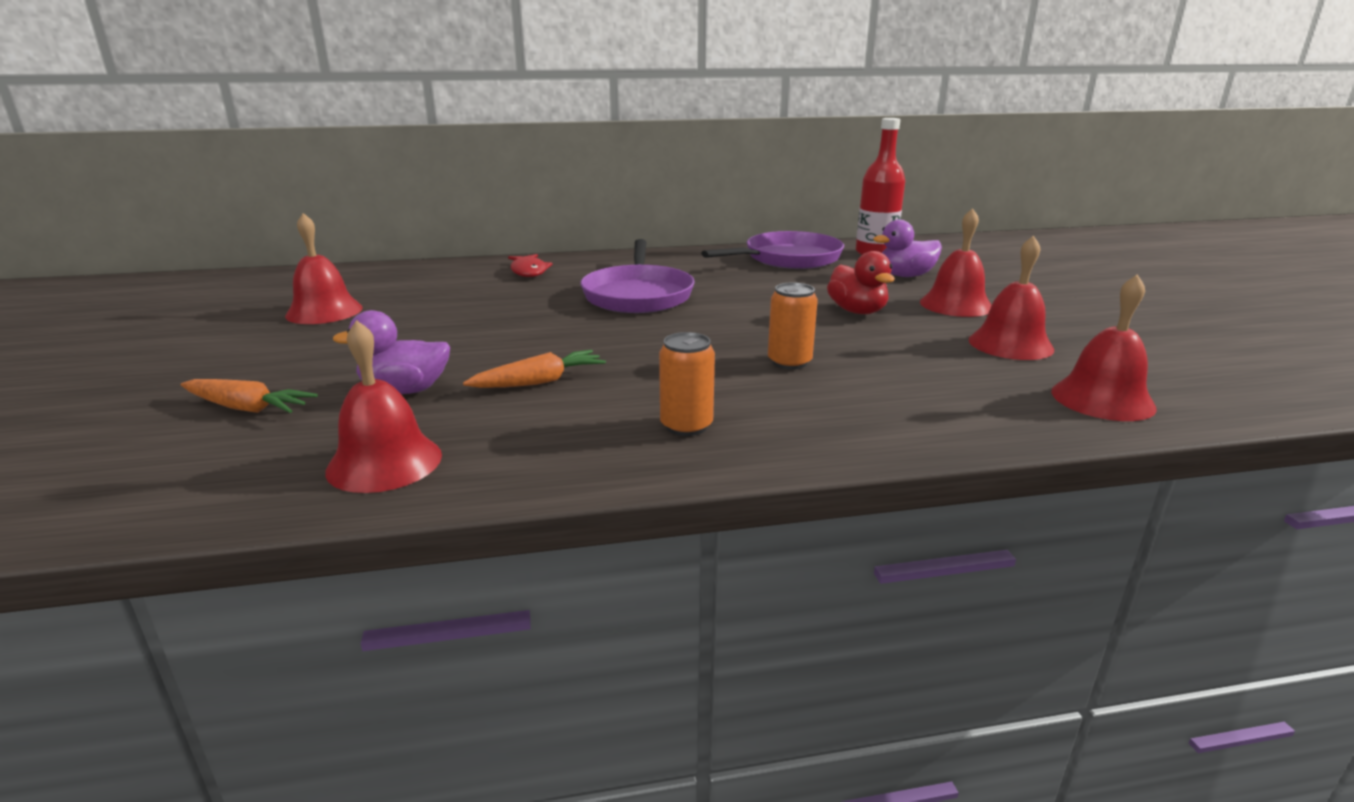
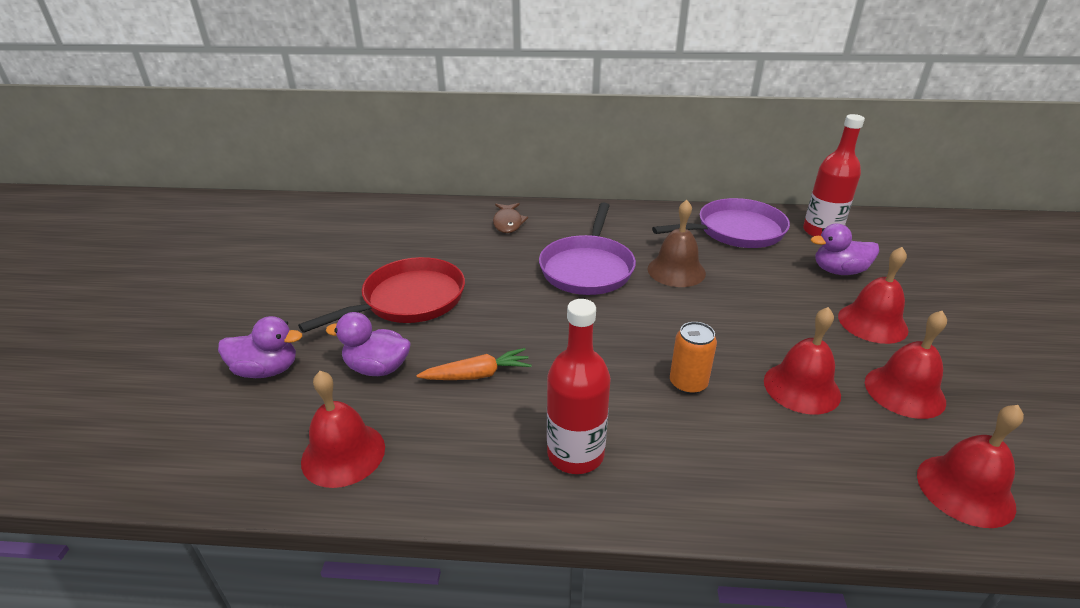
camera: 15 degrees right, 10 degrees up
orange carrot [181,379,318,413] -> purple duck [218,316,302,378]
red bell [285,213,363,324] -> red bell moved to [764,307,841,415]
red fish [508,254,553,277] -> brown fish [493,203,528,233]
orange can [659,332,715,436] -> red bottle [547,299,611,474]
red duck [827,251,895,314] -> none
none -> red pan [298,257,465,333]
none -> brown bell [647,200,706,287]

